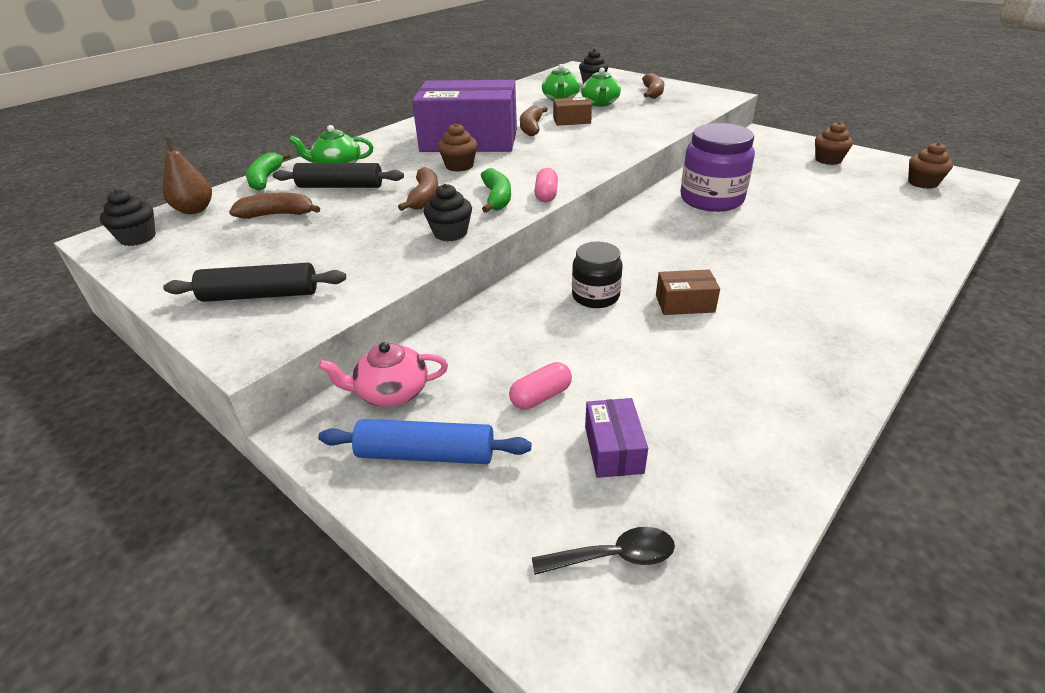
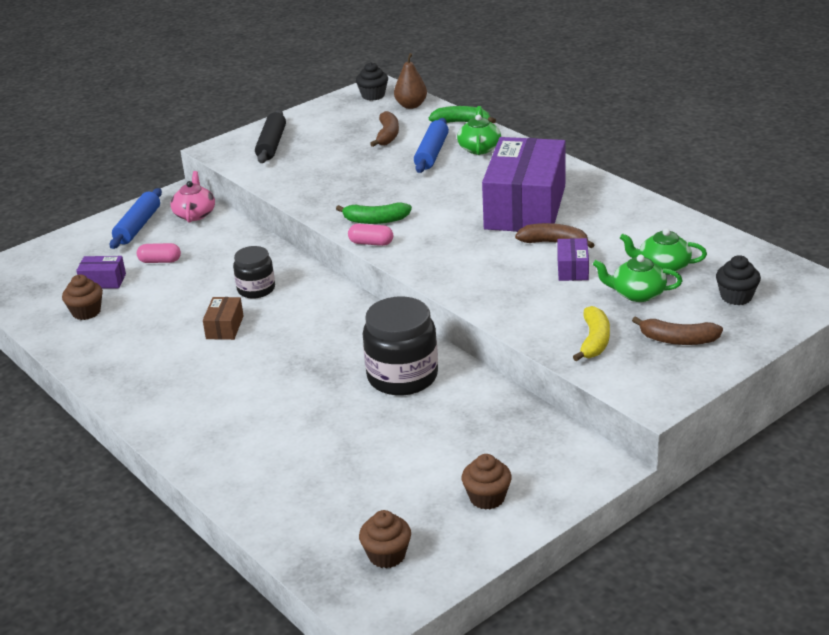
camera: 100 degrees right, 5 degrees down
black rolling pin [273,163,404,188] -> blue rolling pin [414,118,449,173]
brown banana [398,167,439,211] -> none
black cupcake [424,184,472,242] -> none
brown cupcake [438,123,477,172] -> brown cupcake moved to [62,275,103,320]
pink capsule [509,362,572,410] -> pink capsule turned 60 degrees counterclockwise [137,243,181,263]
black spoon [532,527,675,575] -> none
brown box [553,97,592,126] -> purple box [557,238,589,281]
purple jar [680,123,755,212] -> black jar [363,297,438,395]
none -> yellow banana [573,306,610,361]

